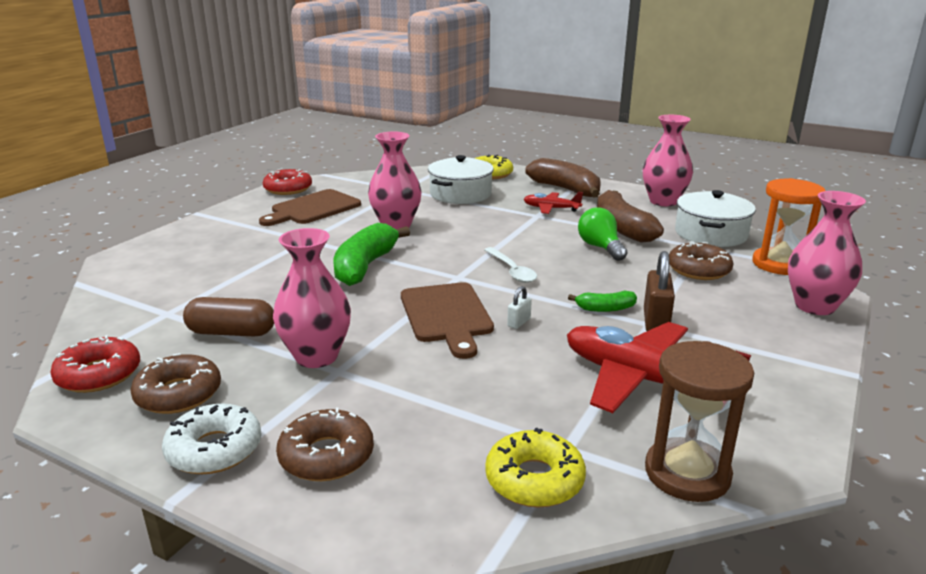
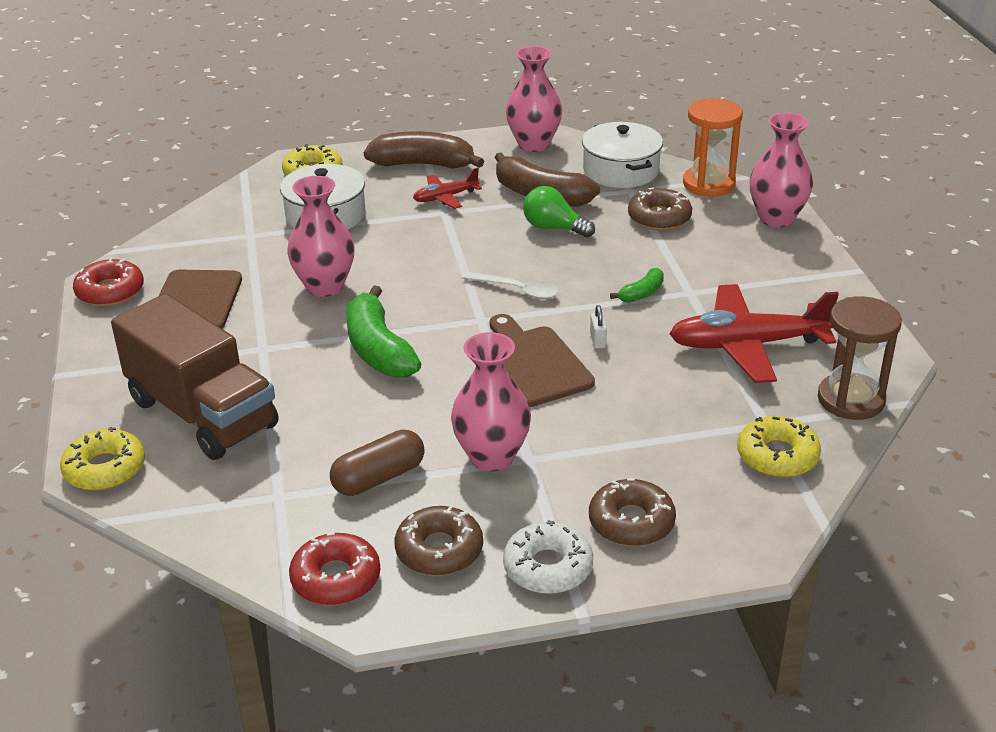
camera: 40 degrees left, 10 degrees up
brown cutting board [401,282,494,359] -> brown cutting board turned 150 degrees counterclockwise [490,314,595,407]
brown padlock [644,251,675,331] -> none
none -> yellow donut [60,427,145,491]
none -> brown truck [111,293,278,460]

